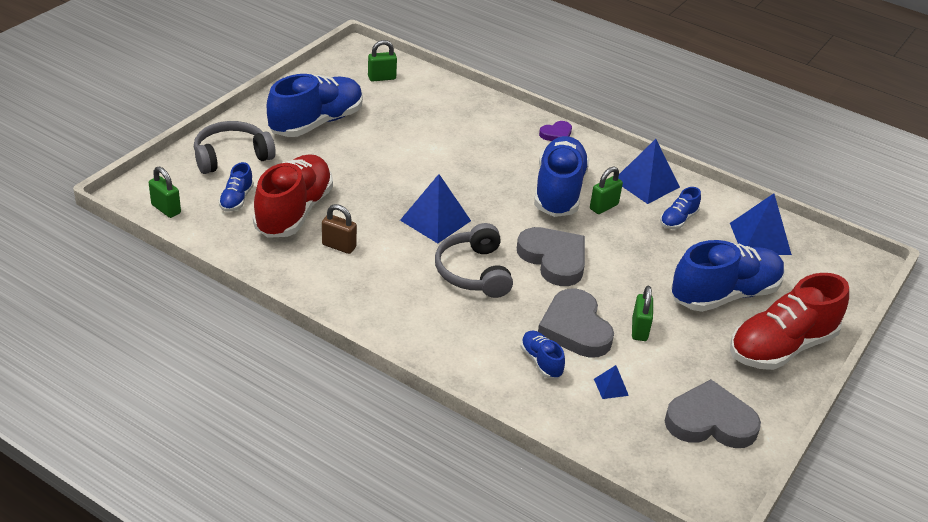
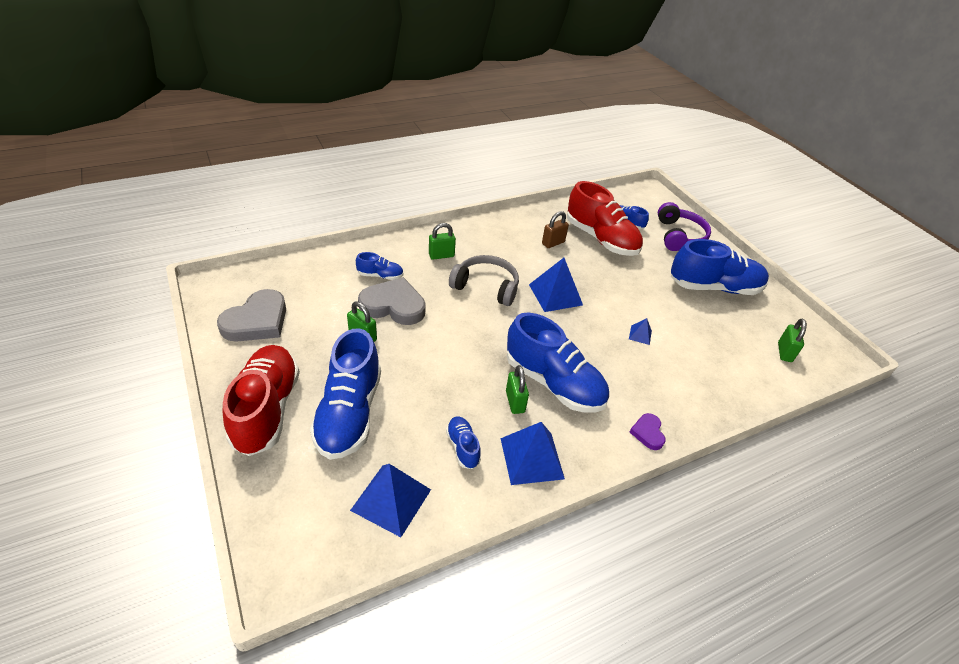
camera: 120 degrees right, 5 degrees up
green padlock [149,167,181,218] -> green padlock moved to [429,223,456,260]
grey headphones [194,121,276,174] -> purple headphones [658,202,711,251]
blue shoe [267,74,363,137] -> blue shoe turned 75 degrees counterclockwise [671,239,769,295]
grey heart [517,227,585,286] -> none
blue pyramid [594,365,629,399] -> blue pyramid moved to [629,318,652,345]

